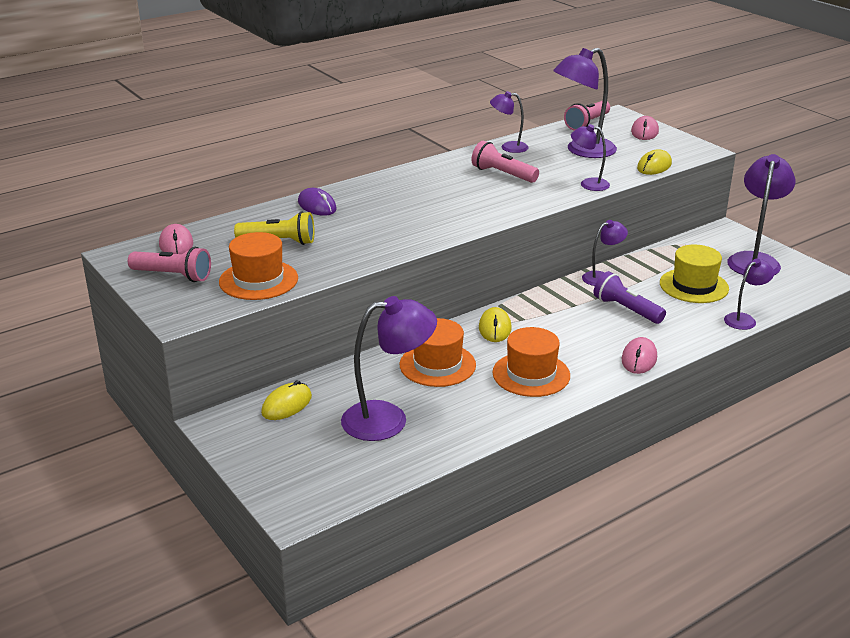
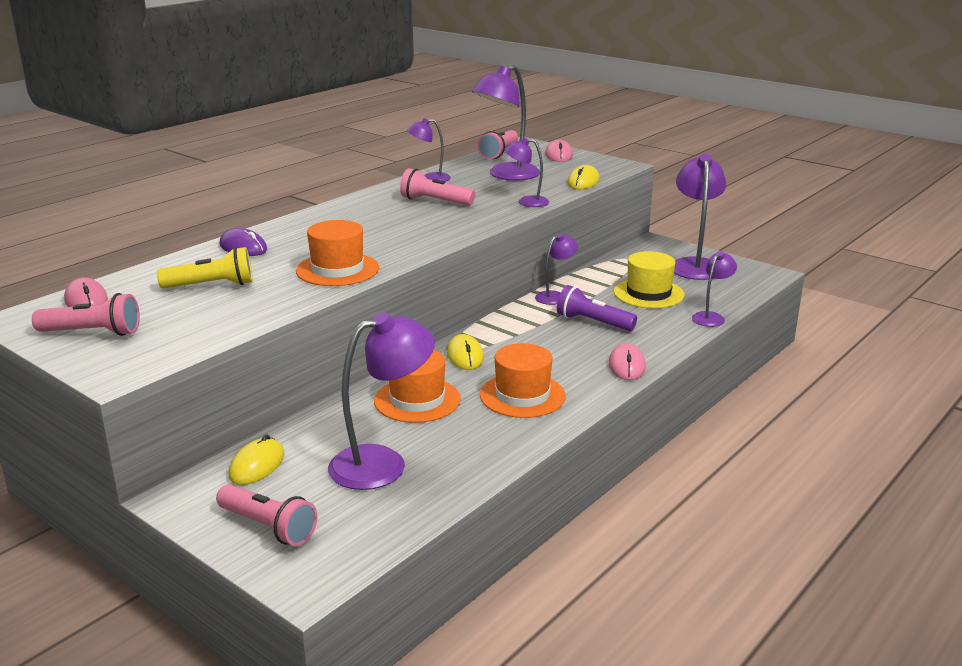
camera: 15 degrees left, 5 degrees down
orange hat [219,232,298,300] -> orange hat moved to [296,220,379,286]
none -> pink flashlight [216,484,317,546]

